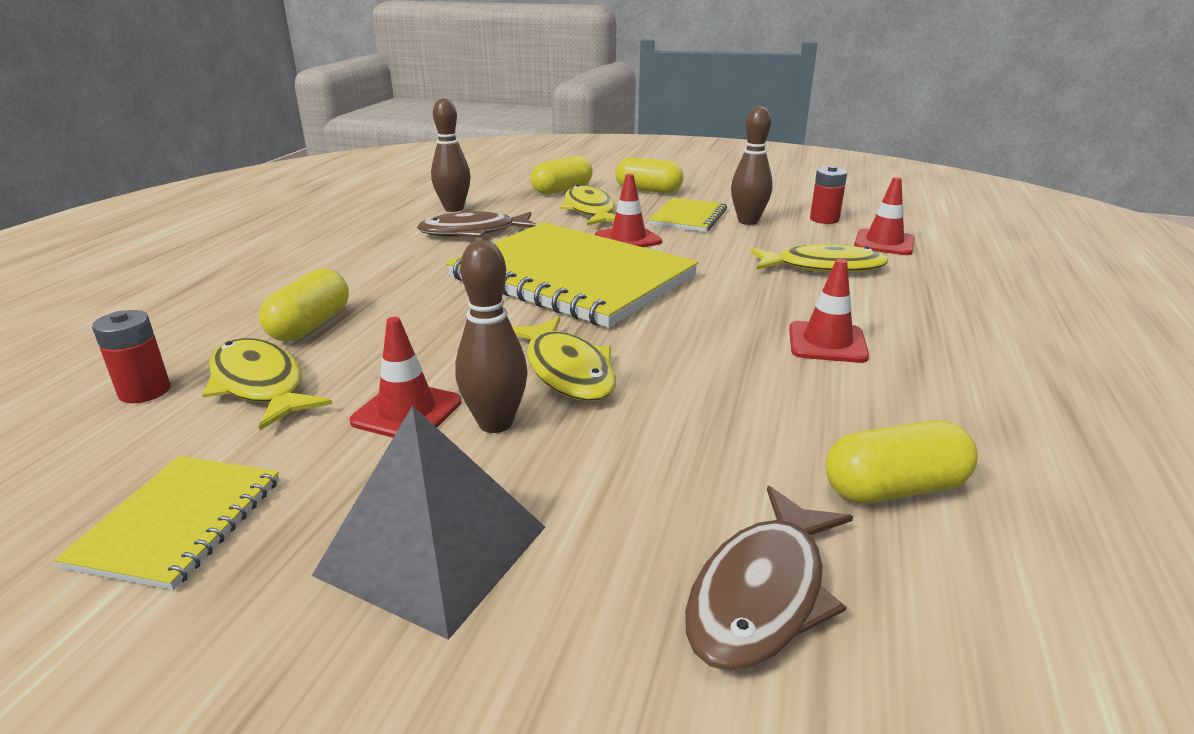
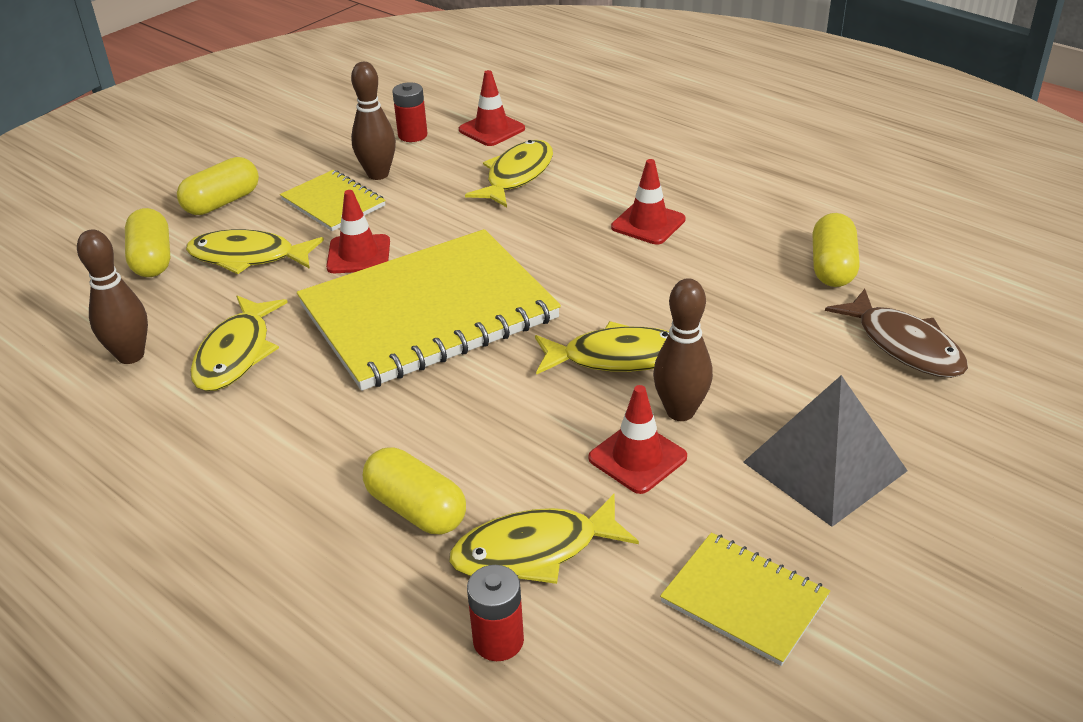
camera: 65 degrees left, 10 degrees up
brown fish [417,211,537,238] -> yellow fish [190,296,288,391]

